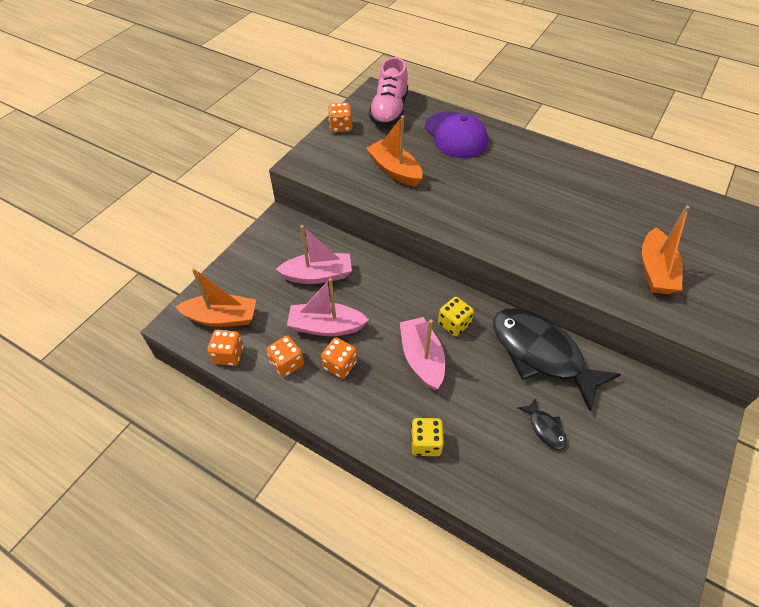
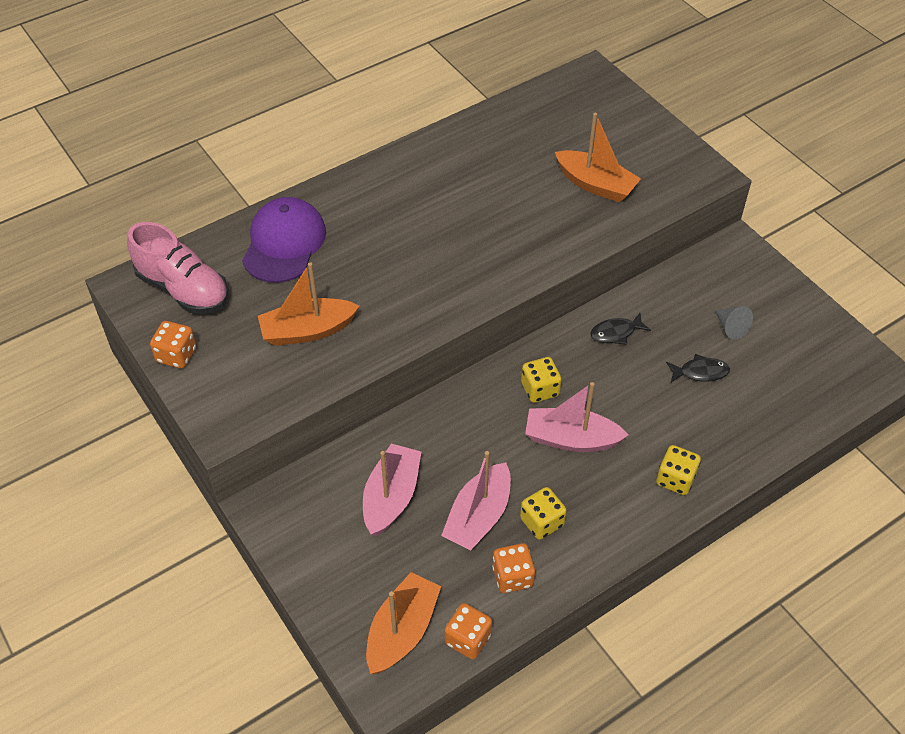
camera: 65 degrees left, 0 degrees up
orange dice [321,338,357,379] -> yellow dice [520,487,567,540]
purple cap [425,112,488,158] -> purple cap turned 75 degrees counterclockwise [242,197,326,283]
black fish [493,308,621,411] -> black fish [590,313,651,345], size x0.41
none -> grey cone [715,306,753,340]

